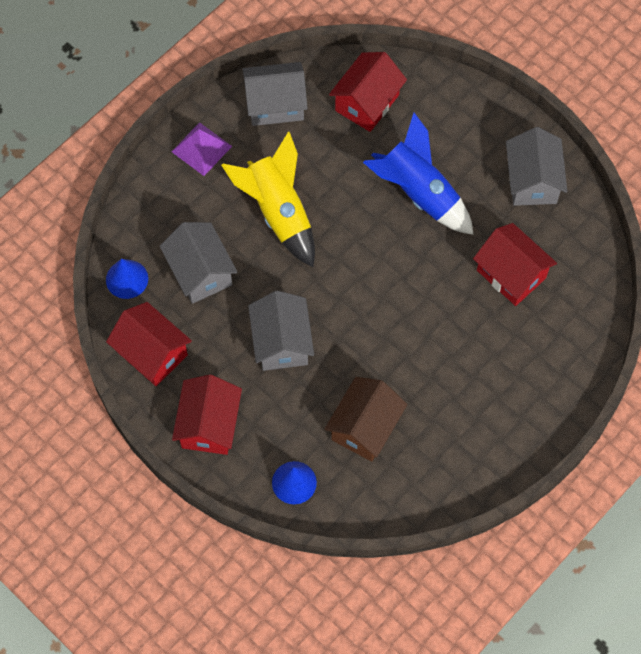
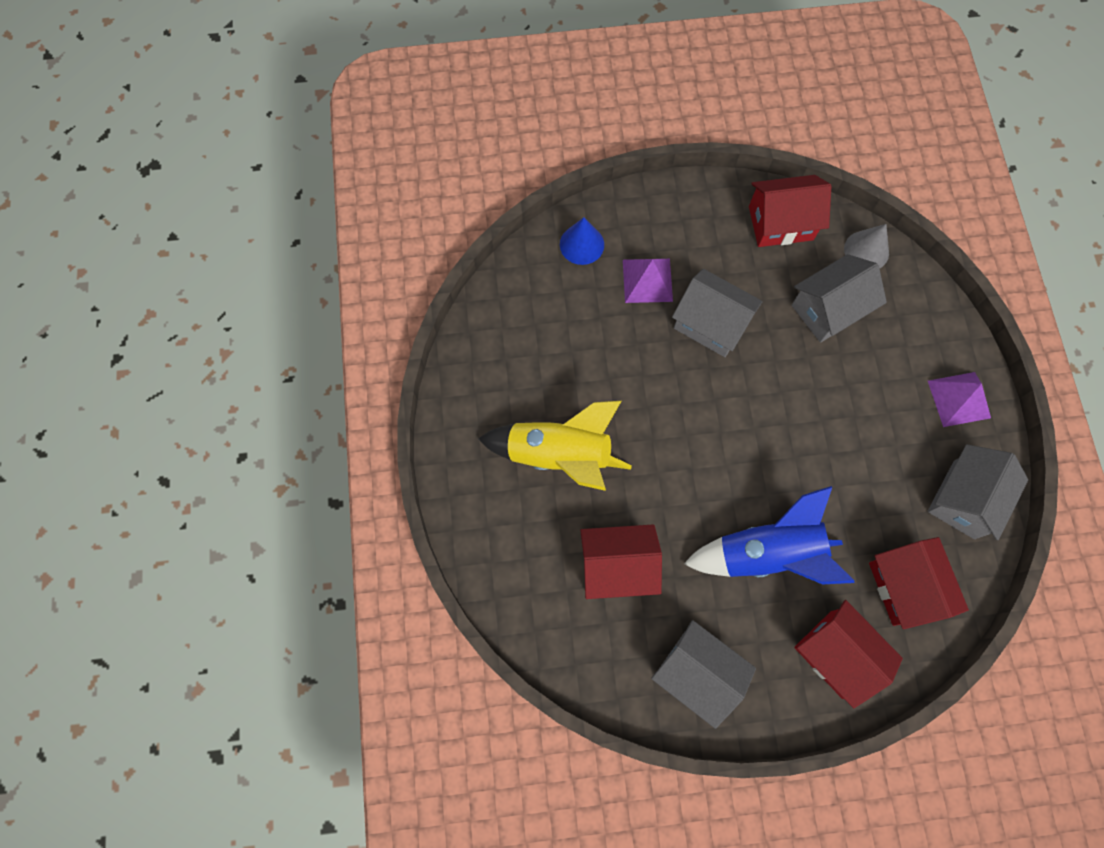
camera: 130 degrees right, 5 degrees up
blue cone [106,259,148,299] -> grey cone [844,224,889,269]
grey house [160,222,238,304] -> grey house turned 45 degrees counterclockwise [792,254,887,343]
red house [172,375,242,455] -> red house moved to [794,600,903,708]
yellow rocket [221,132,315,267] -> yellow rocket moved to [478,401,632,491]
brown house [325,377,407,462] -> none
none -> purple pyramid [623,259,673,303]

